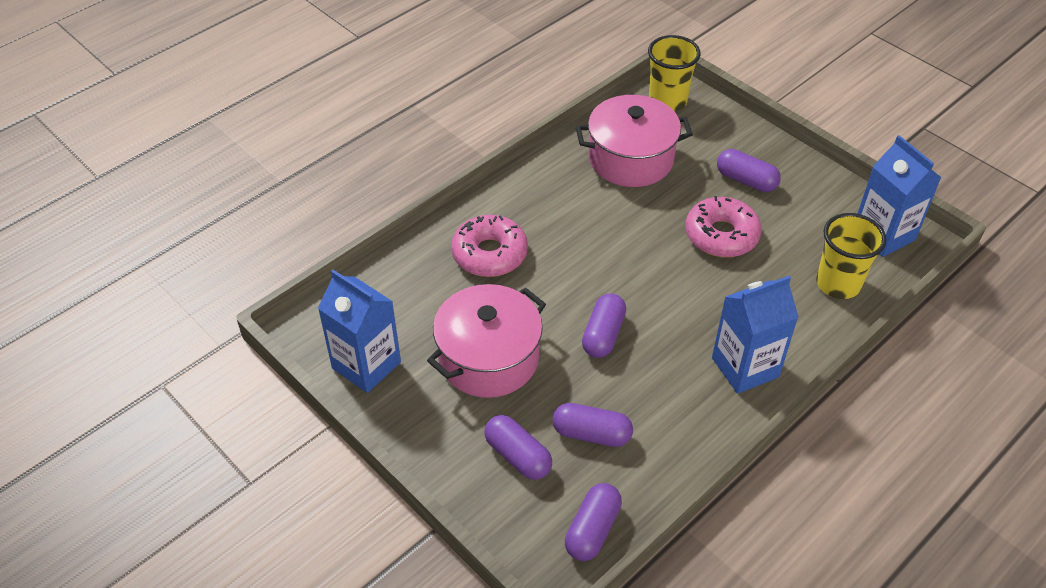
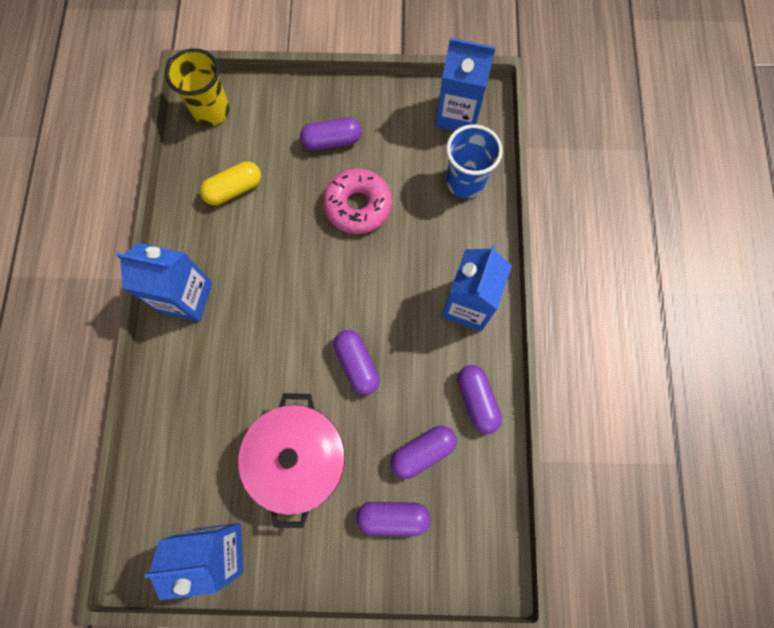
camera: 45 degrees left, 25 degrees up
pink donut [451,215,528,277] -> none
purple capsule [565,483,622,561] -> purple capsule moved to [457,365,502,434]
pink pot [576,95,693,187] -> yellow capsule [200,161,261,205]
yellow cup [816,213,887,299] -> blue cup [446,124,503,199]
none -> blue carton [116,243,212,322]

